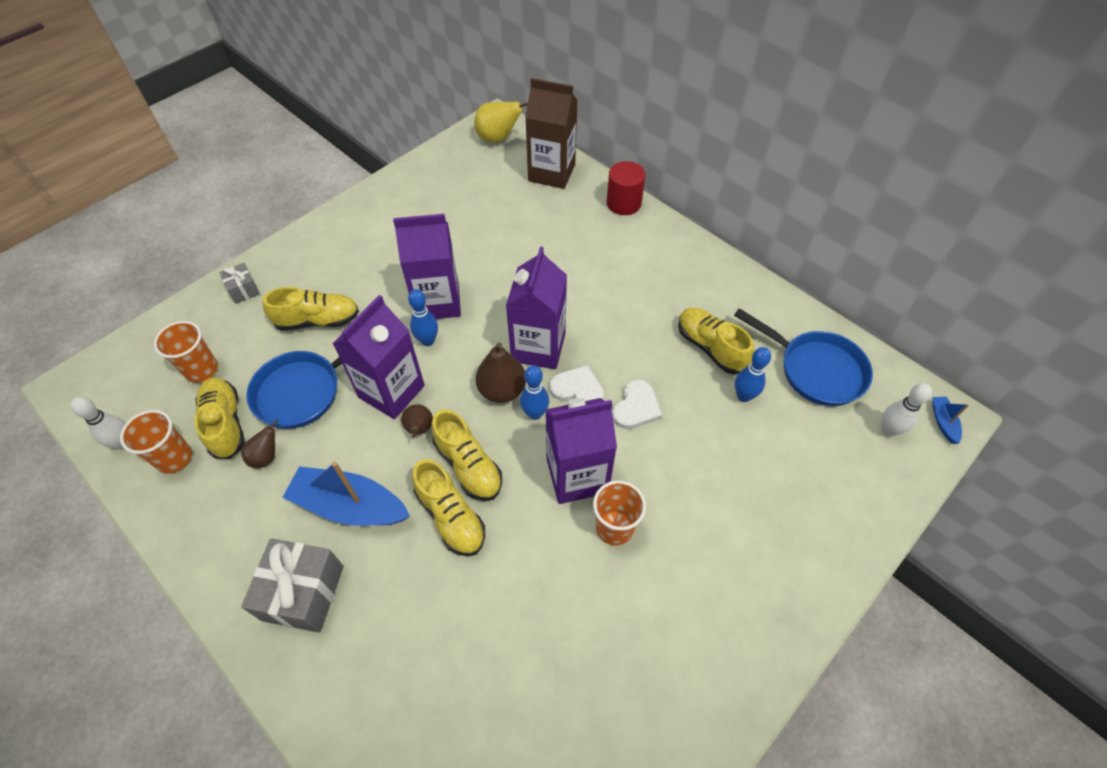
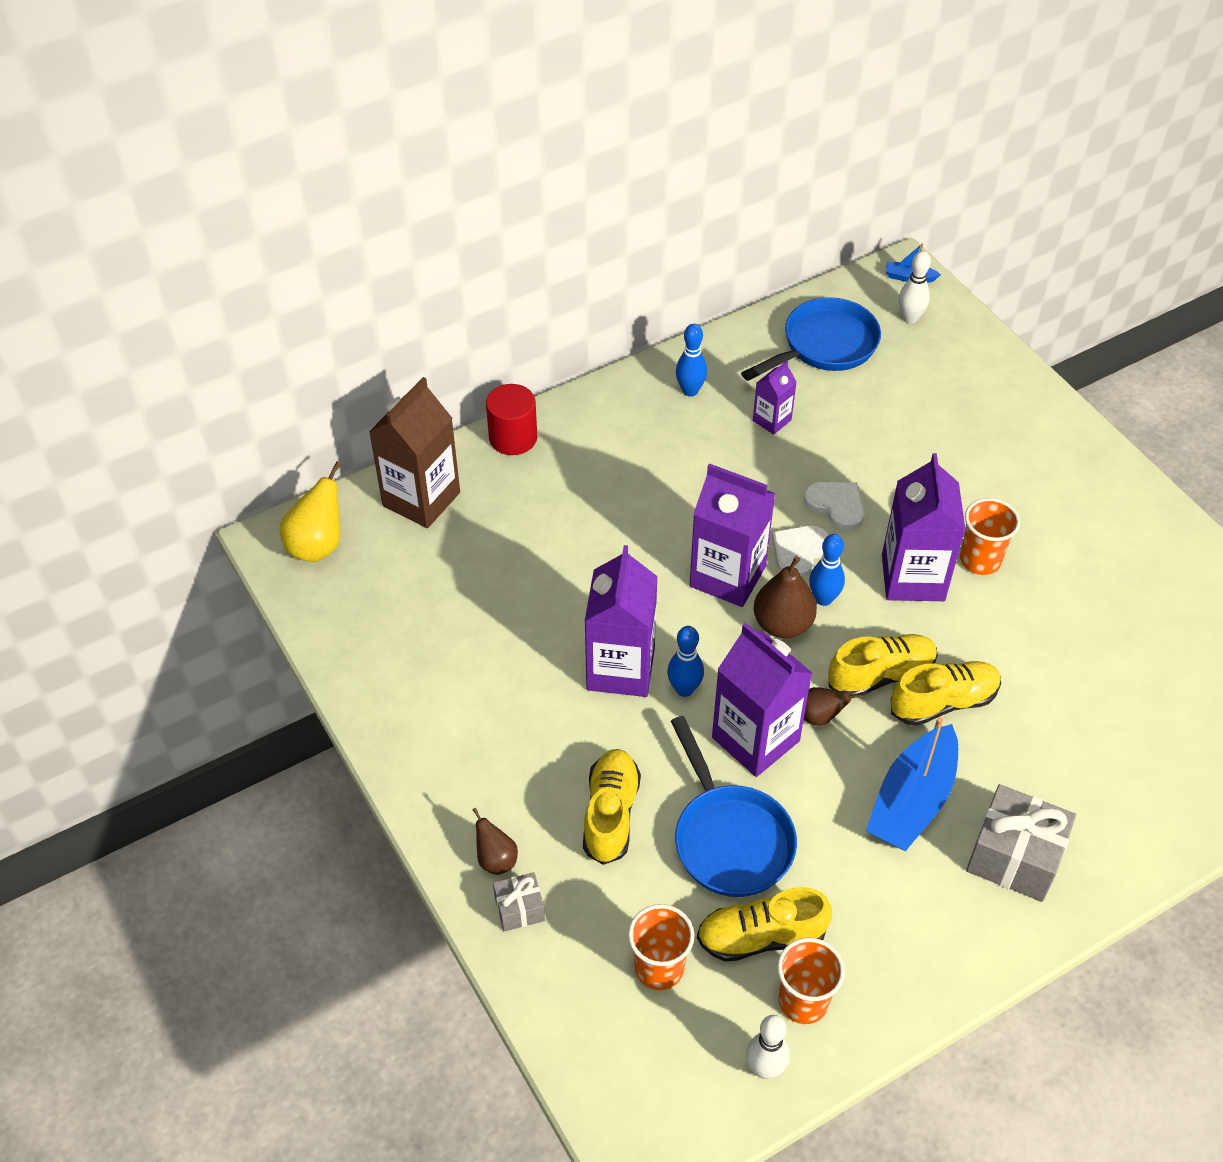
camera: 75 degrees left, 5 degrees down
brown pear [241,419,278,468] -> brown pear moved to [472,808,518,875]
yellow shoe [678,308,754,374] -> purple carton [753,361,797,435]
blue bowling pin [735,347,771,402] -> blue bowling pin moved to [676,324,707,397]

